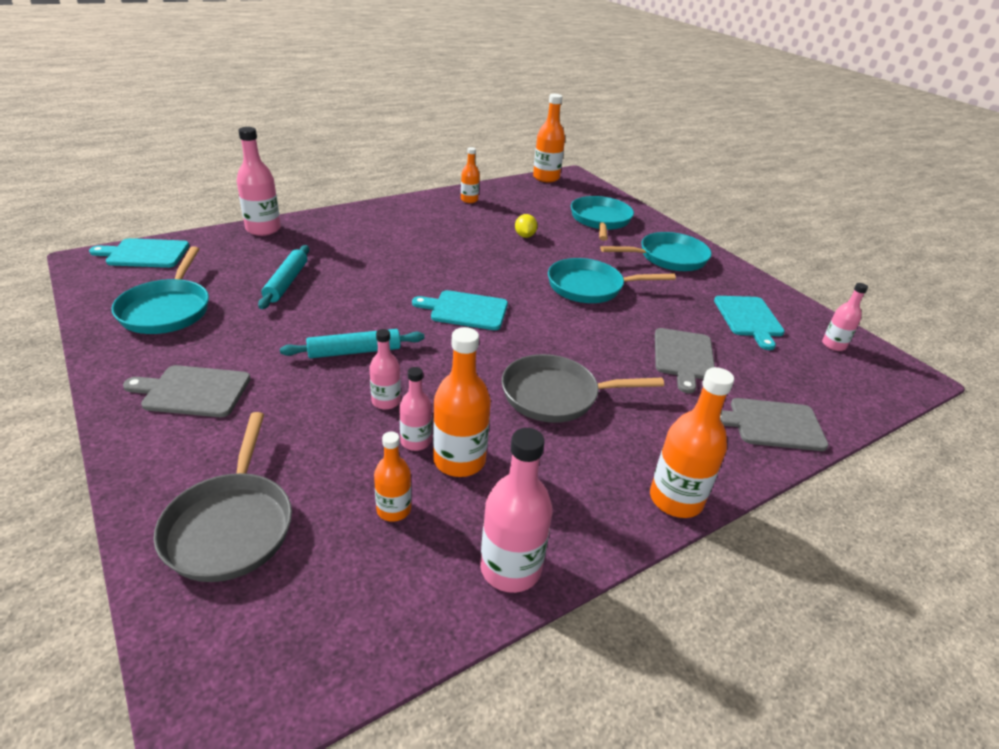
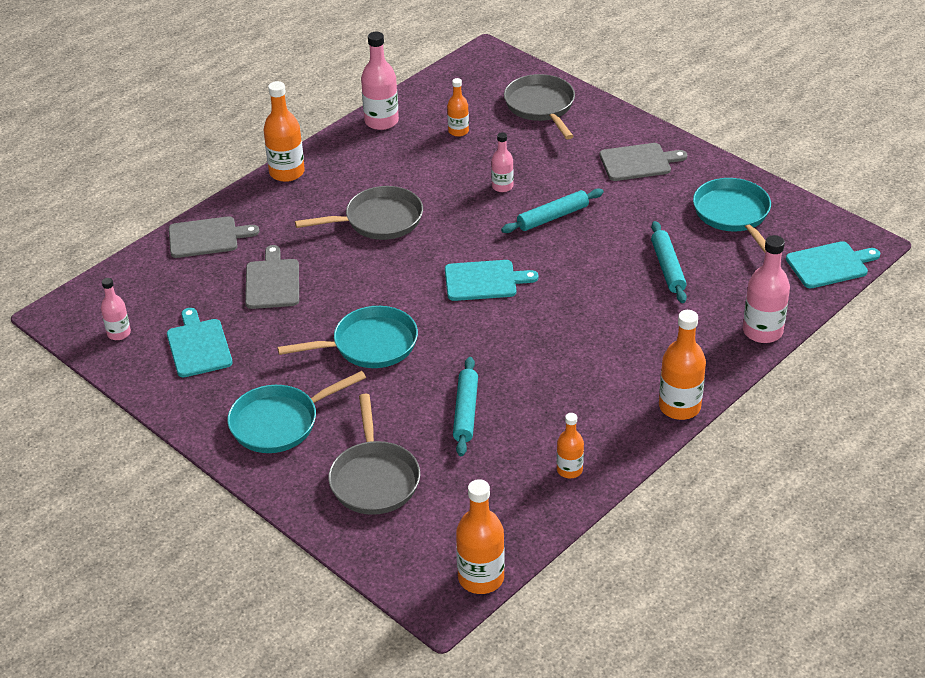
camera: 170 degrees right, 5 degrees up
pink bottle [399,367,432,451] -> none
orange bottle [433,327,491,477] -> orange bottle moved to [659,310,706,420]
yellow lemon [515,214,537,238] -> turquoise rolling pin [453,357,478,456]
turquoise pan [571,196,634,241] -> grey pan [328,394,420,515]

